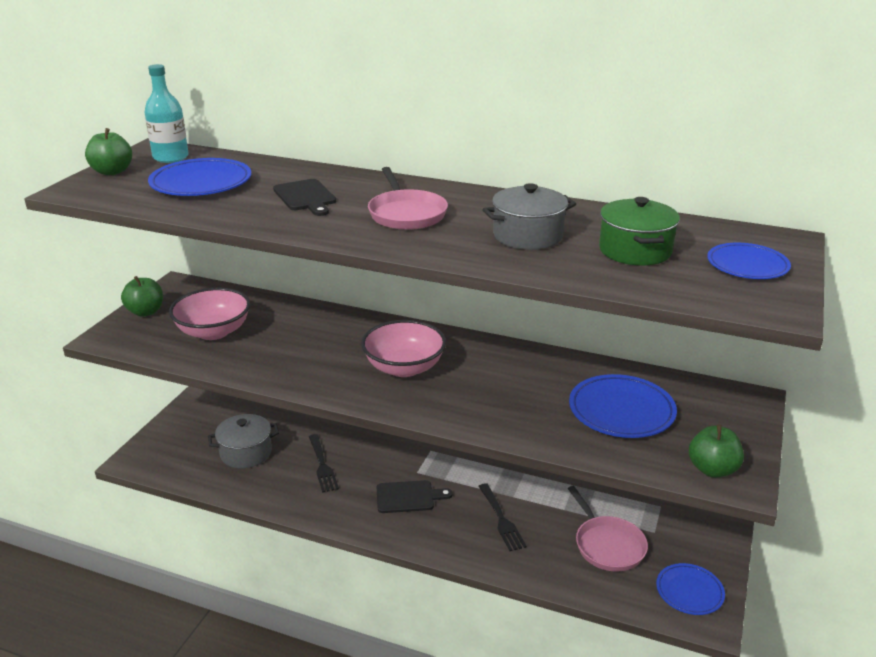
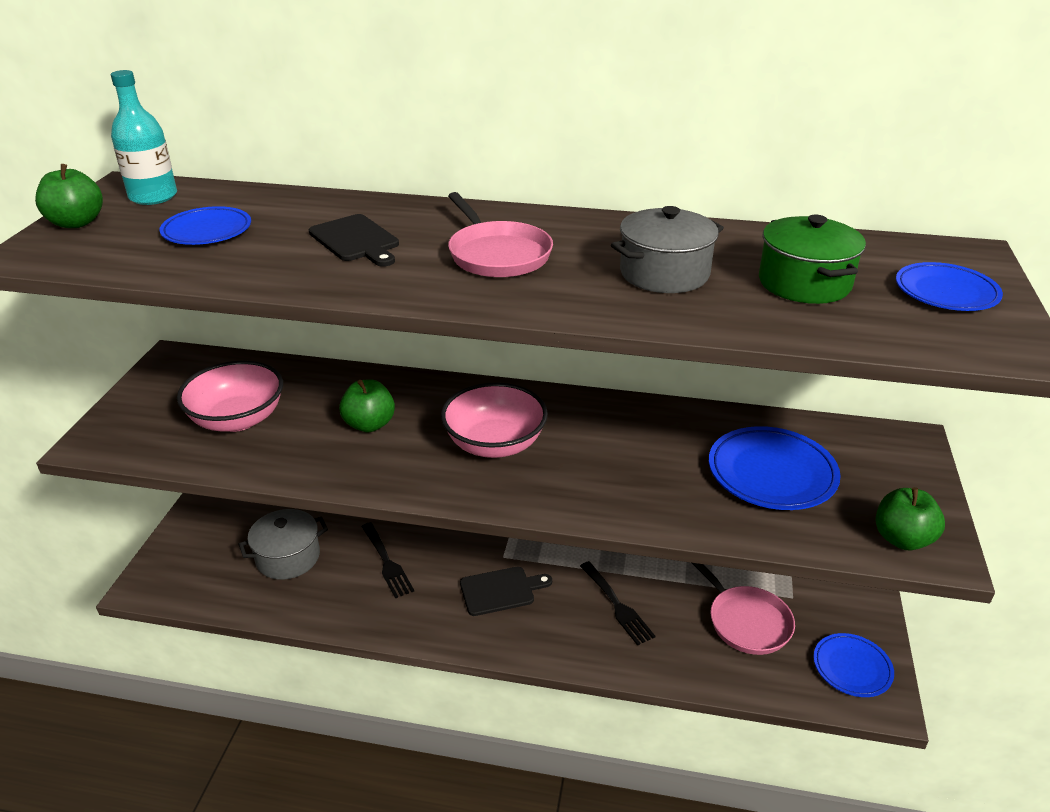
camera: 10 degrees left, 5 degrees up
green apple [121,276,163,317] -> green apple moved to [339,379,395,432]
blue plate [148,158,252,196] -> blue plate [159,206,251,245], size x0.65

